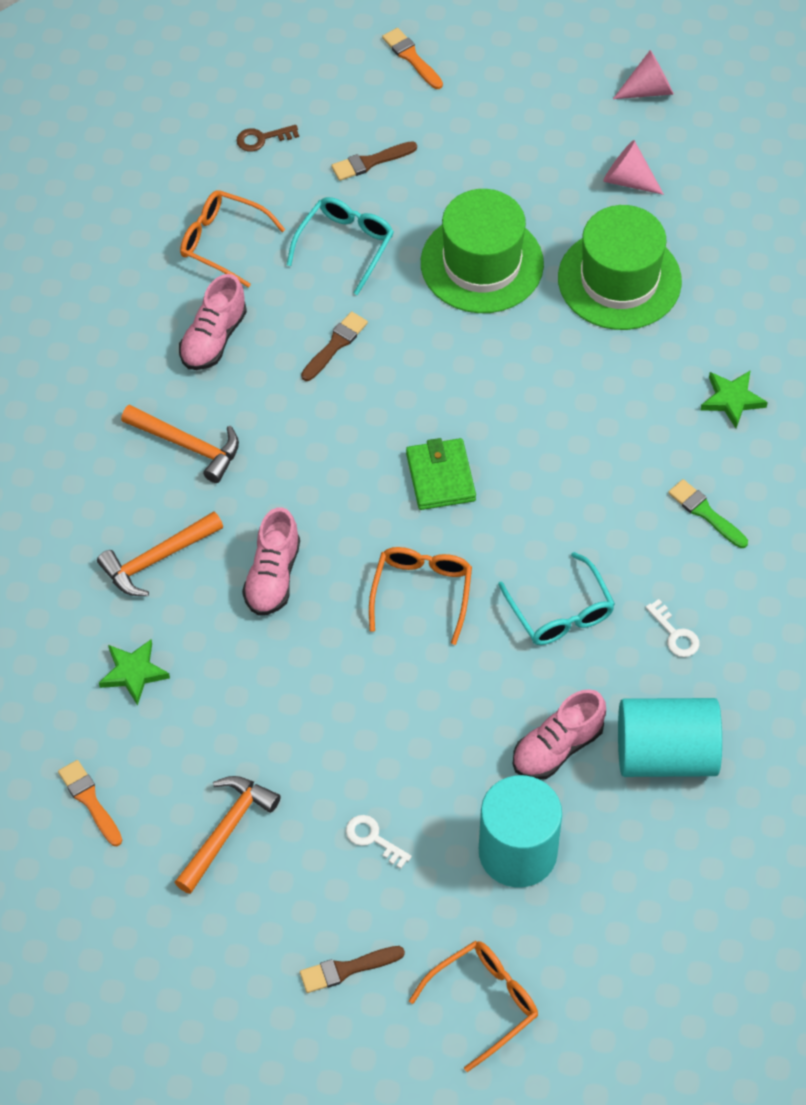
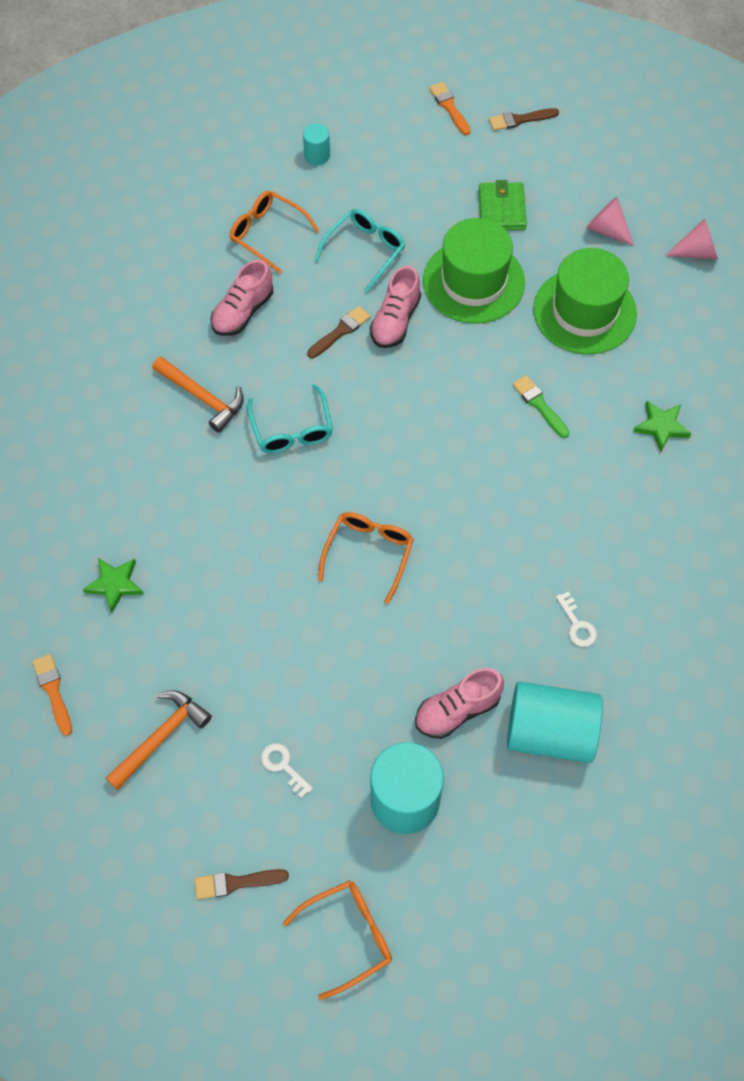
camera: 10 degrees right, 5 degrees up
orange hammer [97,511,223,596] -> none
brown key [237,125,299,152] -> turquoise cylinder [303,123,330,165]
pink shoe [242,507,300,616] -> pink shoe moved to [370,266,421,348]
brown brush [331,141,417,181] -> brown brush moved to [489,108,559,131]
green wallet [406,438,476,510] -> green wallet moved to [479,180,527,230]
turquoise glasses [498,552,615,645] -> turquoise glasses moved to [247,384,333,453]
pink cone [613,50,674,99] -> pink cone moved to [665,218,718,260]
green brush [668,479,748,548] -> green brush moved to [513,375,570,438]

